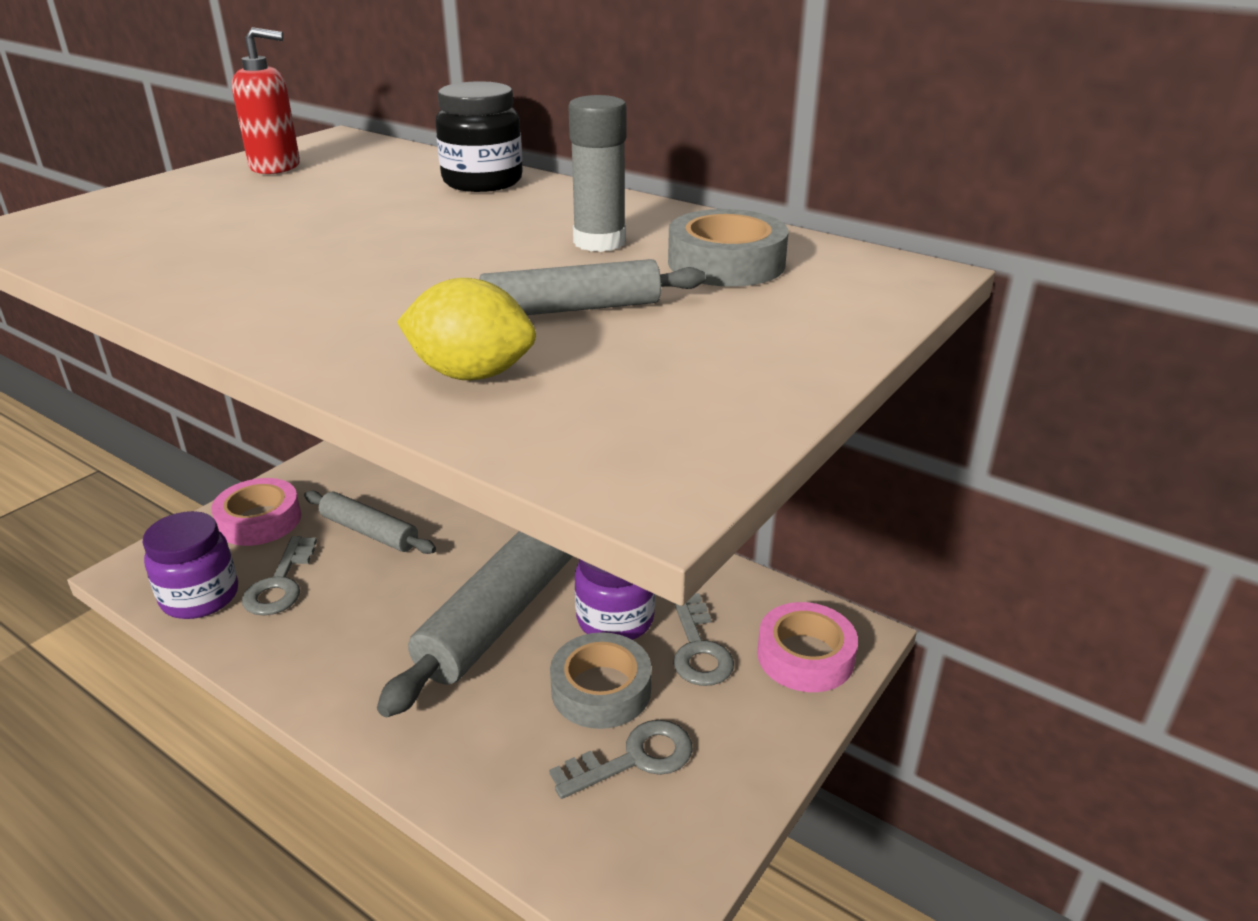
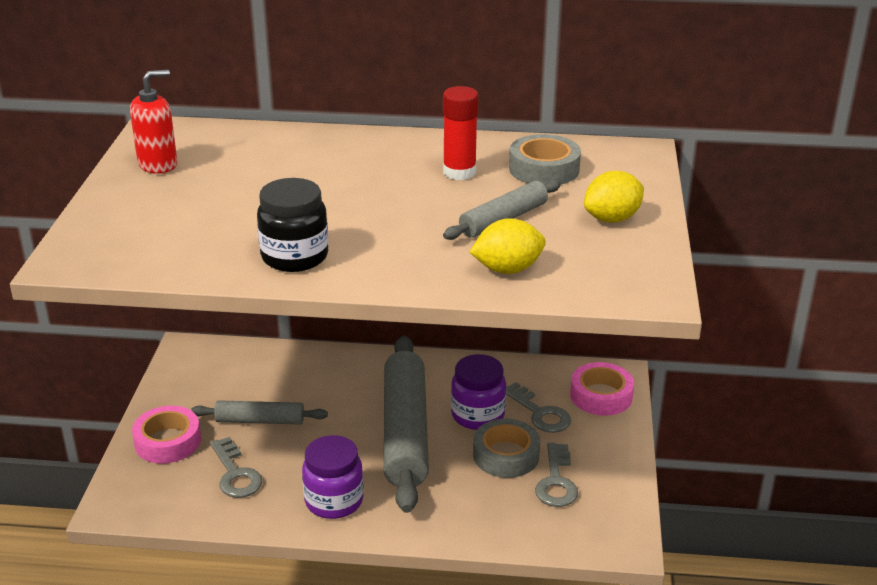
camera: 30 degrees left, 0 degrees up
purple jar [143,511,238,619] -> purple jar moved to [302,435,364,519]
black jar [435,81,523,192] -> black jar moved to [257,178,328,272]
grey key [549,720,693,799] -> grey key turned 150 degrees clockwise [535,443,578,507]
grey glue stick [568,95,627,252] -> red glue stick [443,86,479,180]
none -> yellow lemon [584,171,644,223]

